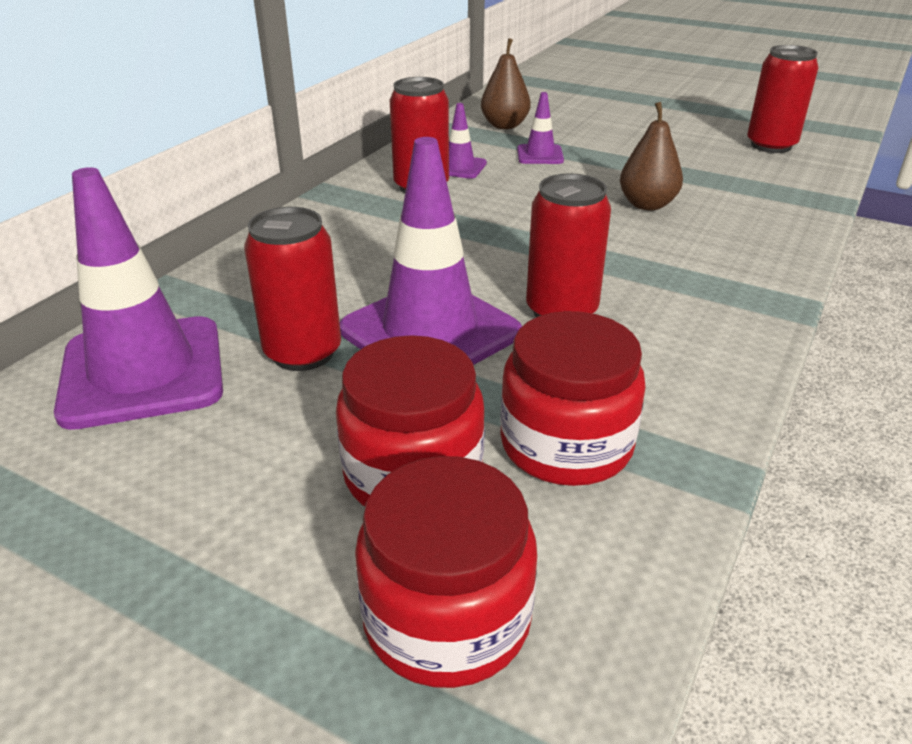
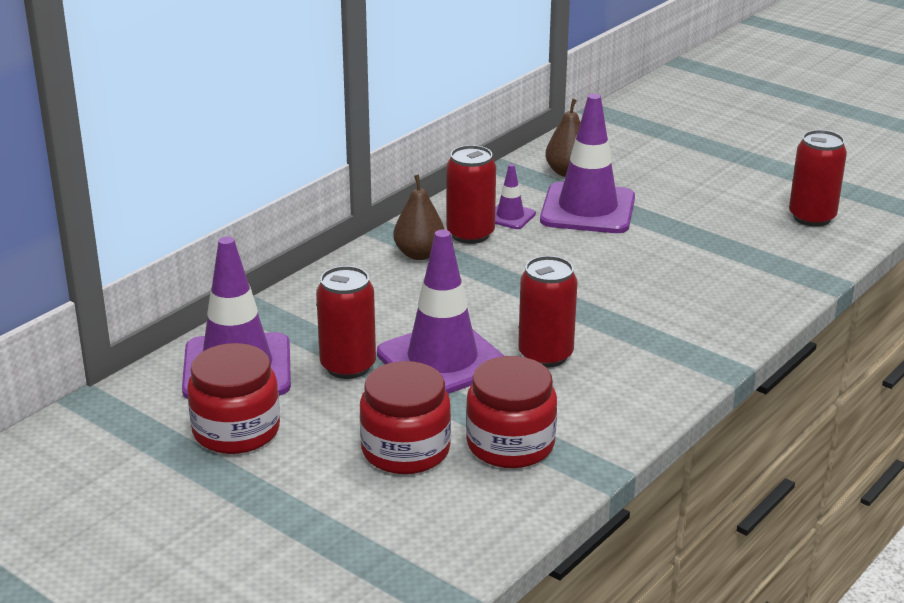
camera: 10 degrees right, 5 degrees down
red jar [355,456,537,688] -> red jar moved to [187,343,280,454]
purple traffic cone [517,92,564,164] -> purple traffic cone [540,94,635,233], size x2.16
brown pear [620,102,683,210] -> brown pear moved to [393,175,445,260]

